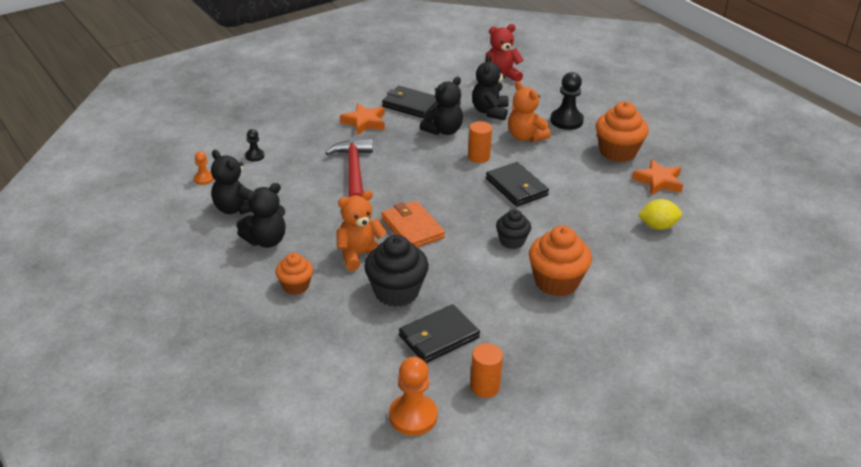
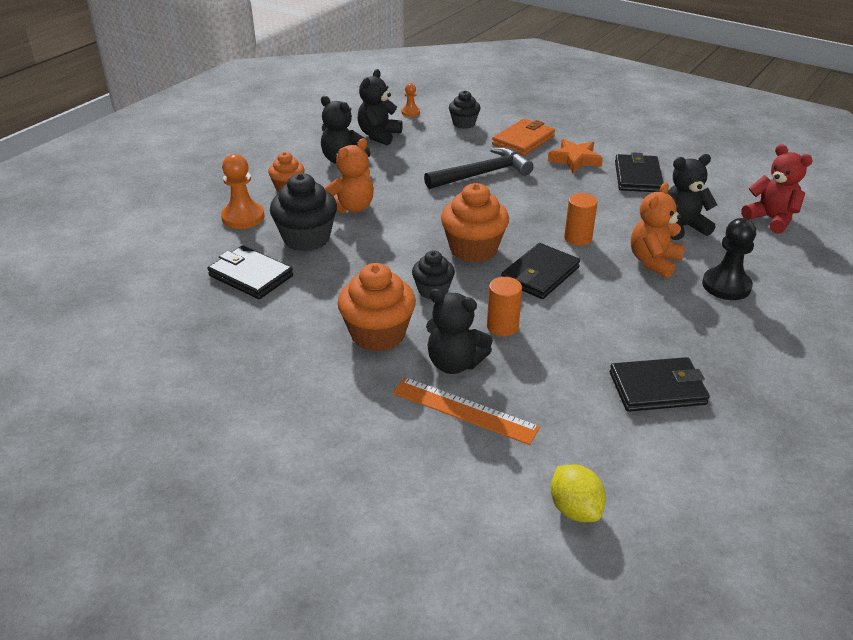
camera: 70 degrees right, 0 degrees up
black pawn [245,129,264,162] -> black cupcake [449,90,480,129]
red hammer [325,139,373,197] -> black hammer [424,147,534,189]
orange teddy bear [337,190,387,271] -> orange teddy bear turned 90 degrees clockwise [324,138,374,213]
orange wallet [381,201,445,247] -> orange wallet moved to [492,119,555,156]
orange pawn [389,357,438,436] -> orange pawn moved to [221,154,264,229]
black teddy bear [420,77,463,135] -> black teddy bear moved to [426,289,493,374]
orange cylinder [470,343,503,398] -> orange cylinder moved to [487,277,522,336]
orange cupcake [596,101,649,162] -> orange cupcake moved to [441,183,509,263]
orange star [632,159,683,196] -> black wallet [610,357,710,412]
yellow lemon [638,199,682,230] -> yellow lemon moved to [551,465,606,522]
none -> orange ruler [393,377,540,445]

